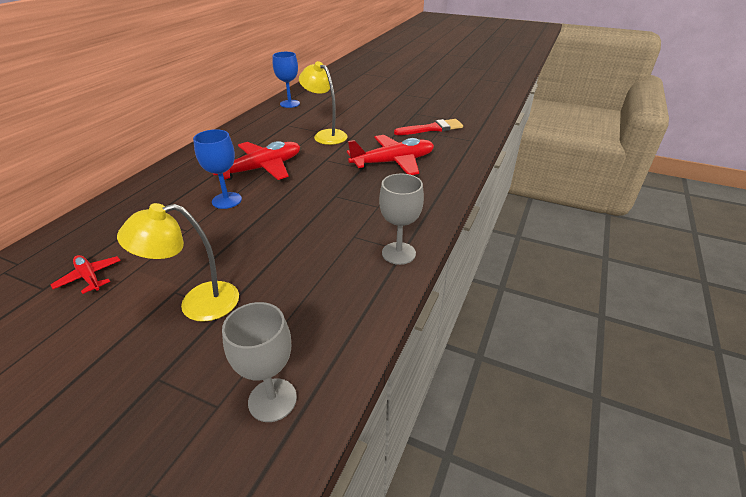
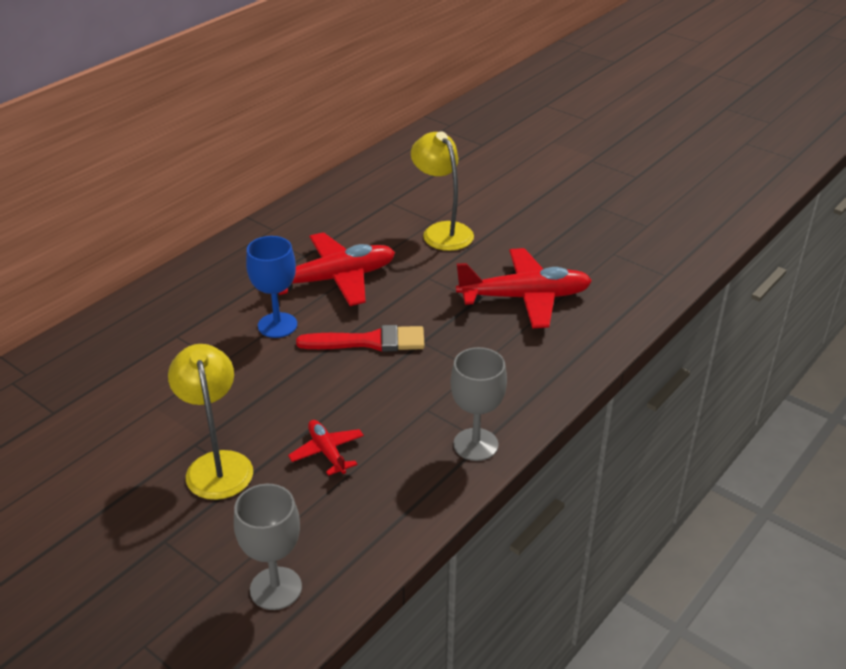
camera: 15 degrees right, 0 degrees up
red plane [50,255,121,294] -> red plane moved to [288,420,364,476]
yellow lamp [117,203,239,322] -> yellow lamp turned 75 degrees clockwise [168,344,253,500]
blue goblet [273,52,300,108] -> none
red brush [394,119,463,135] -> red brush moved to [296,325,425,352]

